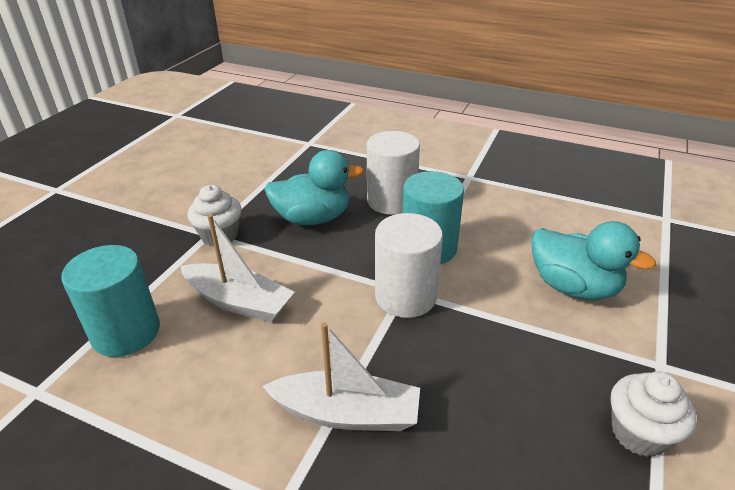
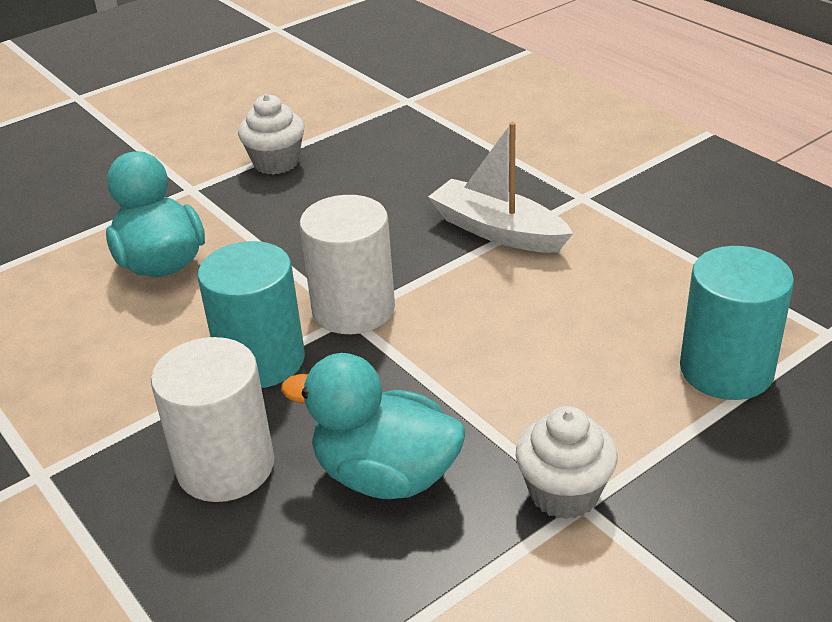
camera: 150 degrees left, 0 degrees up
white boat [180,214,295,322] -> none

